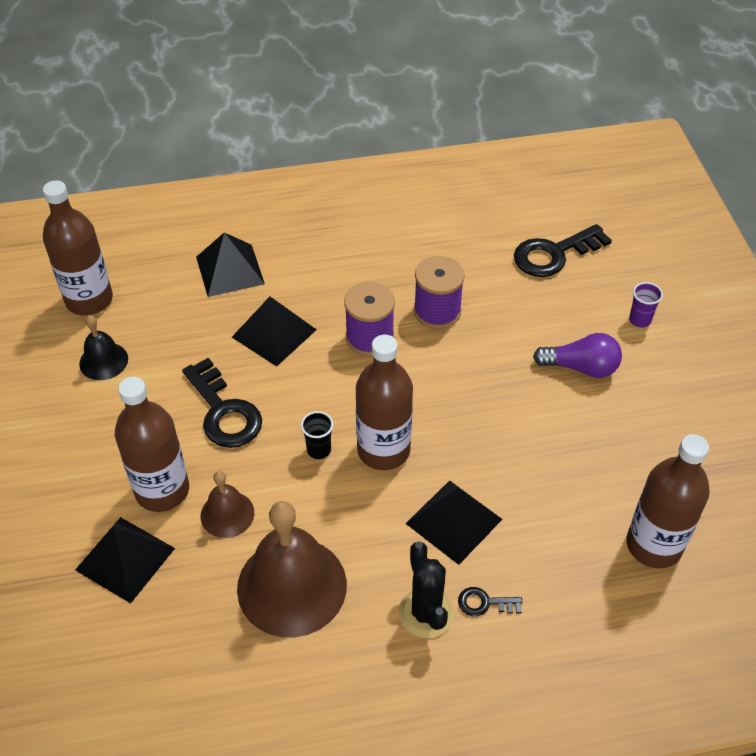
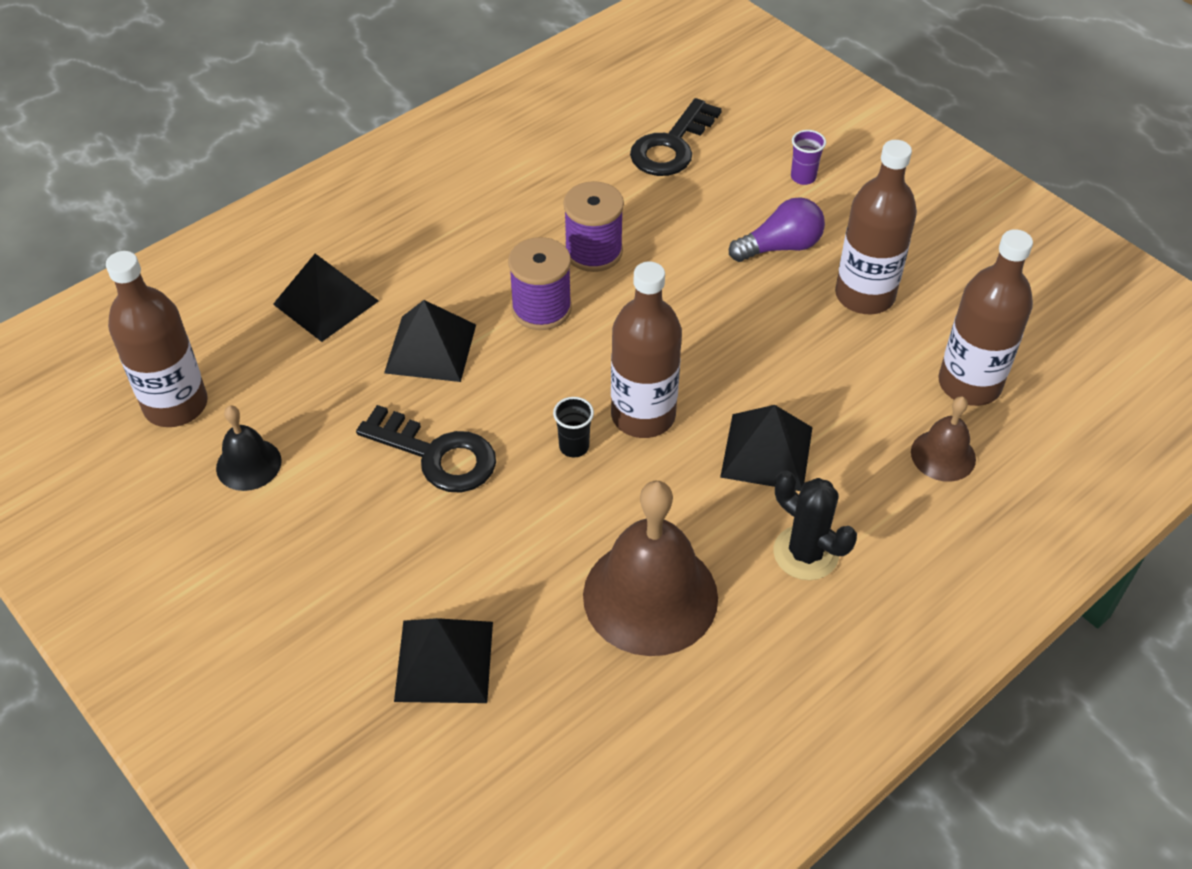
camera: 30 degrees left, 0 degrees up
brown bottle [115,377,189,512] -> brown bottle moved to [835,140,917,314]
brown bell [201,471,254,538] -> brown bell moved to [911,396,976,482]
black key [458,587,522,616] -> none

